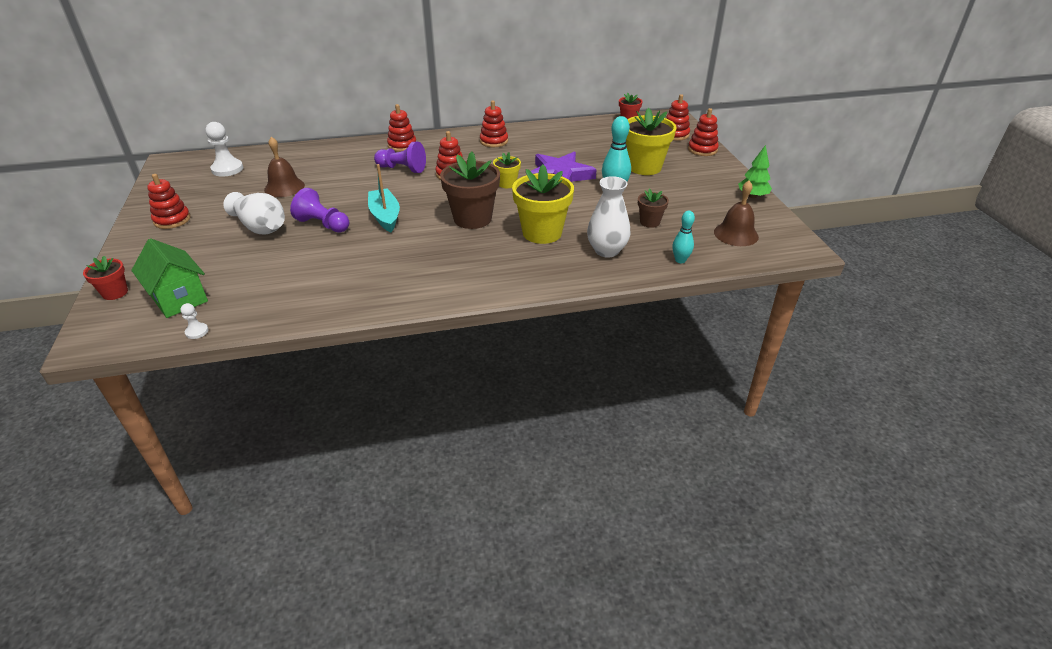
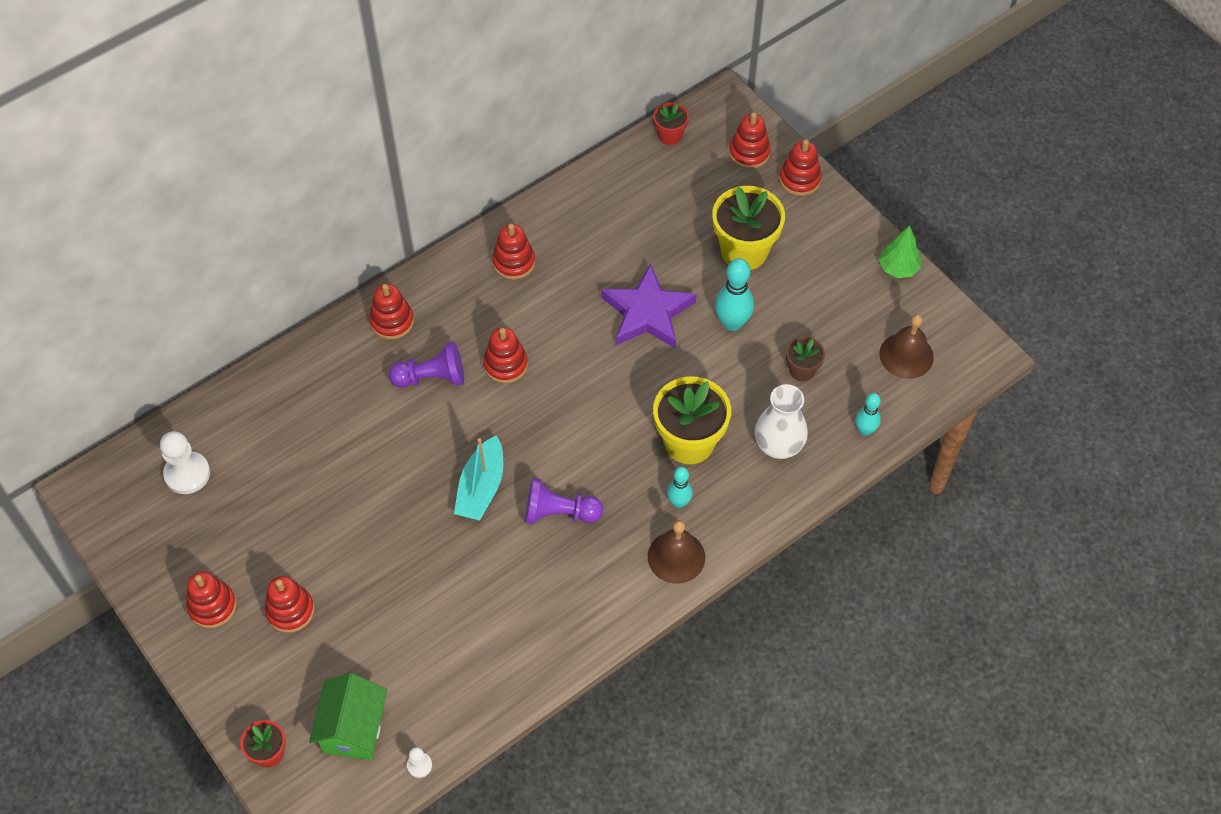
camera: 25 degrees left, 20 degrees up
green house [131,238,208,318] -> green house turned 75 degrees clockwise [309,673,387,760]
white vase [223,192,285,234] -> none
brown bell [264,137,305,197] -> brown bell moved to [648,520,705,584]
purple pawn [290,188,349,233] -> purple pawn moved to [525,478,603,524]
turquoise boat [368,164,400,232] -> turquoise boat turned 120 degrees counterclockwise [454,435,503,521]
brown flower pot [440,152,500,229] -> none
yellow flower pot [493,152,521,188] -> none
none -> red stacking toy [265,576,314,633]
none -> turquoise bowling pin [667,467,693,508]

